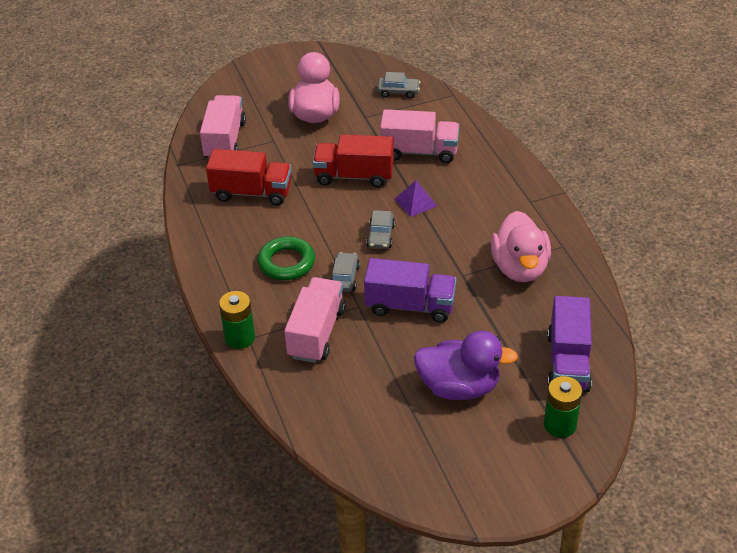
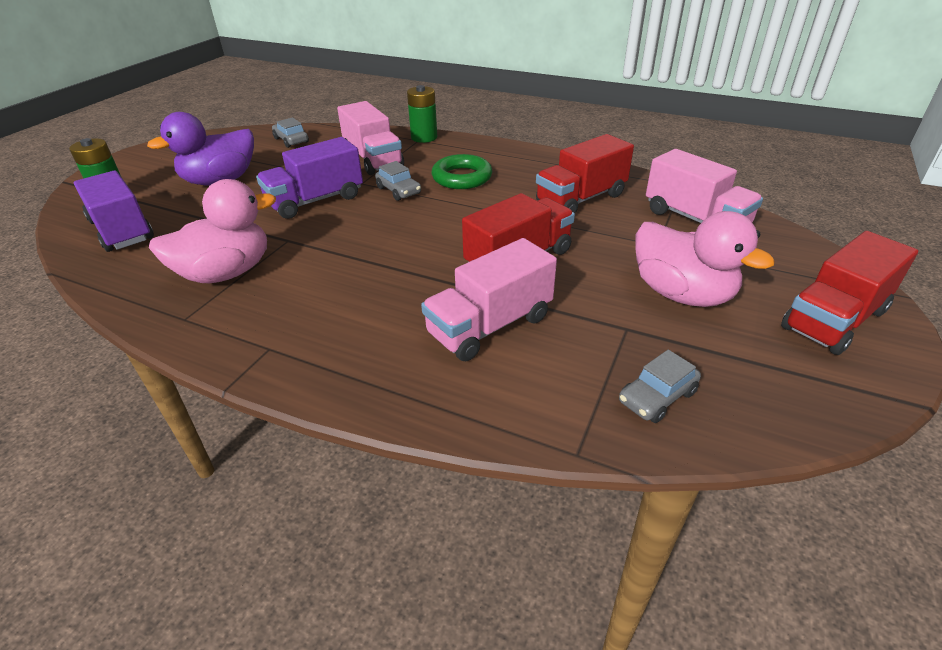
camera: 135 degrees right, 5 degrees down
grey car [366,210,395,249] -> grey car moved to [272,118,309,148]
purple pyramid [395,180,437,217] -> none
pink duck [491,211,551,282] -> pink duck turned 105 degrees clockwise [149,179,276,283]
none -> red truck [781,231,918,355]

